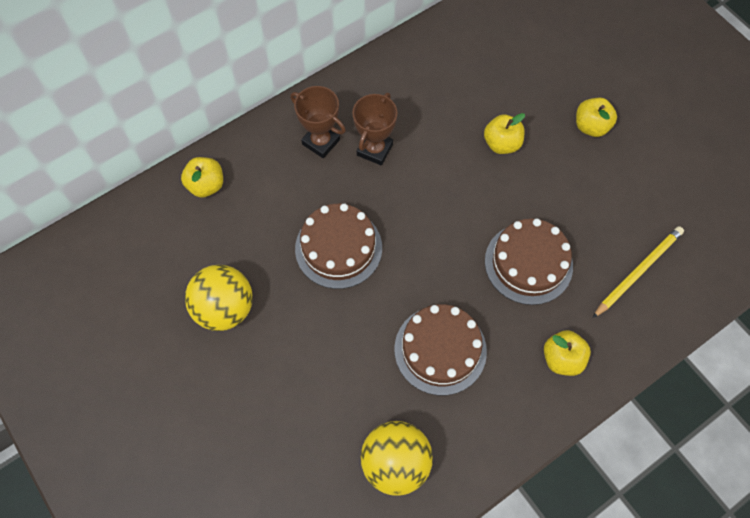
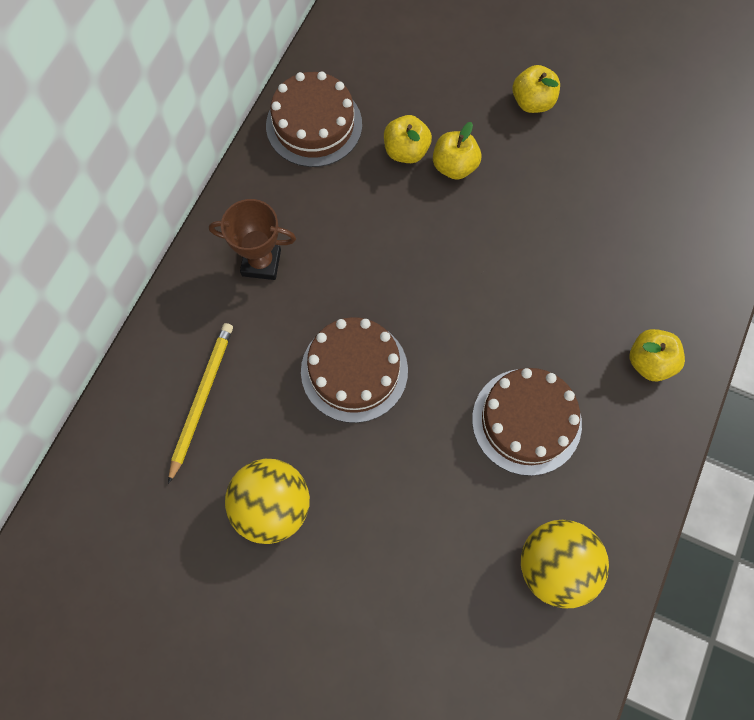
camera: 30 degrees left, 5 degrees up
yellow apple [181,157,223,198] -> yellow apple moved to [384,115,432,163]
brown trophy [352,92,397,165] -> none
brown cake [485,219,573,305] -> brown cake moved to [266,71,362,167]
yellow pencil [593,226,684,318] -> yellow pencil moved to [168,323,233,484]

